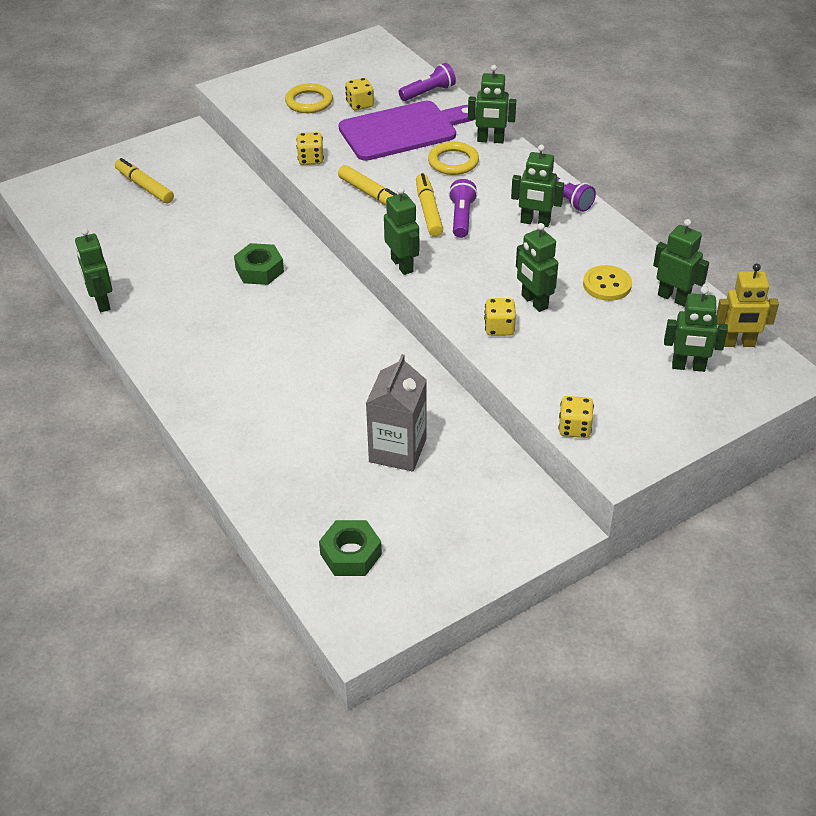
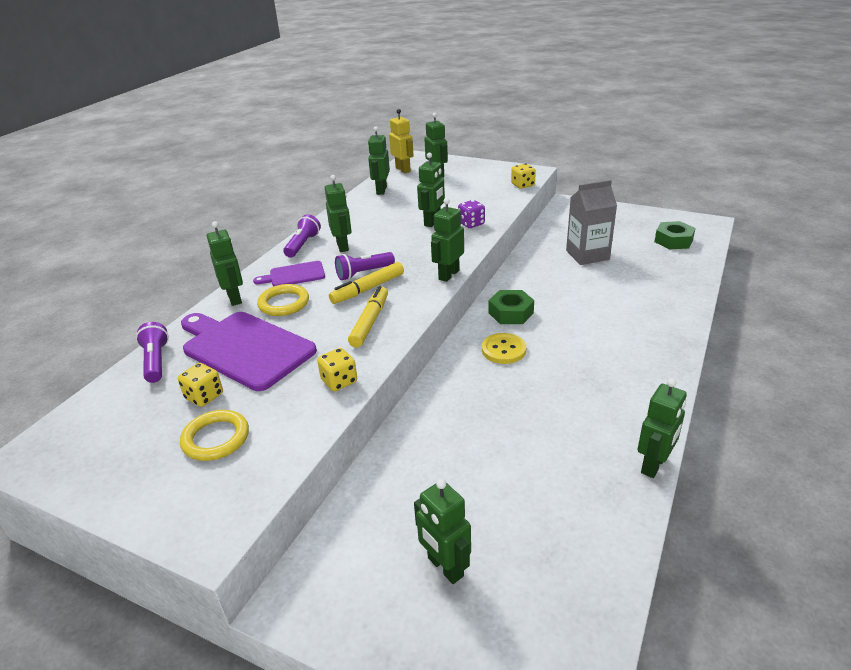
camera: 120 degrees left, 10 degrees down
yellow marker [115,158,174,204] -> green robot [414,479,471,584]
green nut [234,243,284,285] -> green nut moved to [489,290,534,324]
purple flashlight [399,63,456,101] -> purple flashlight turned 45 degrees clockwise [136,322,169,383]
yellow dice [484,298,516,336] -> purple dice [458,200,485,228]
yellow button [583,265,632,301] -> yellow button moved to [482,333,526,364]
none -> purple cutting board [253,261,325,287]

